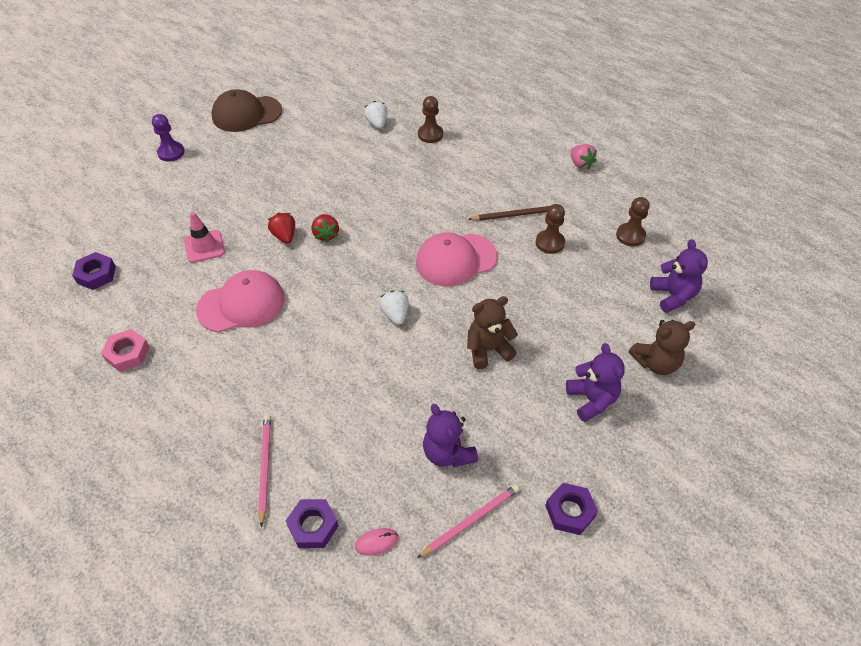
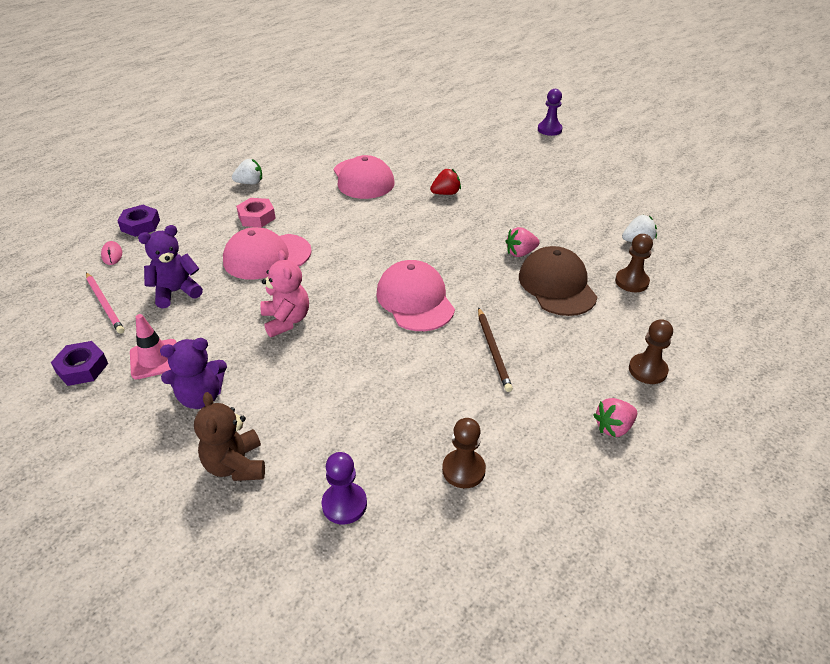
camera: 90 degrees right, 10 degrees down
purple nut [72,252,116,290] -> none
pink nut [101,329,150,372] -> pink nut moved to [236,198,276,227]
pink traffic cone [184,212,225,263] -> pink traffic cone moved to [130,314,177,379]
brown cap [212,89,282,132] -> brown cap moved to [519,246,597,316]
pink pencil [258,415,271,527] -> none
red strawberry [311,214,339,243] -> none
white strawberry [379,290,409,325] -> white strawberry moved to [232,159,262,184]
brown teddy bear [467,296,518,369] -> pink teddy bear [260,250,309,337]
brown pawn [536,204,565,254] -> brown pawn moved to [629,319,673,384]
purple teddy bear [650,239,708,313] -> purple pawn [321,452,367,524]
none -> pink cap [223,227,312,280]
none -> pink strawberry [505,227,540,257]

